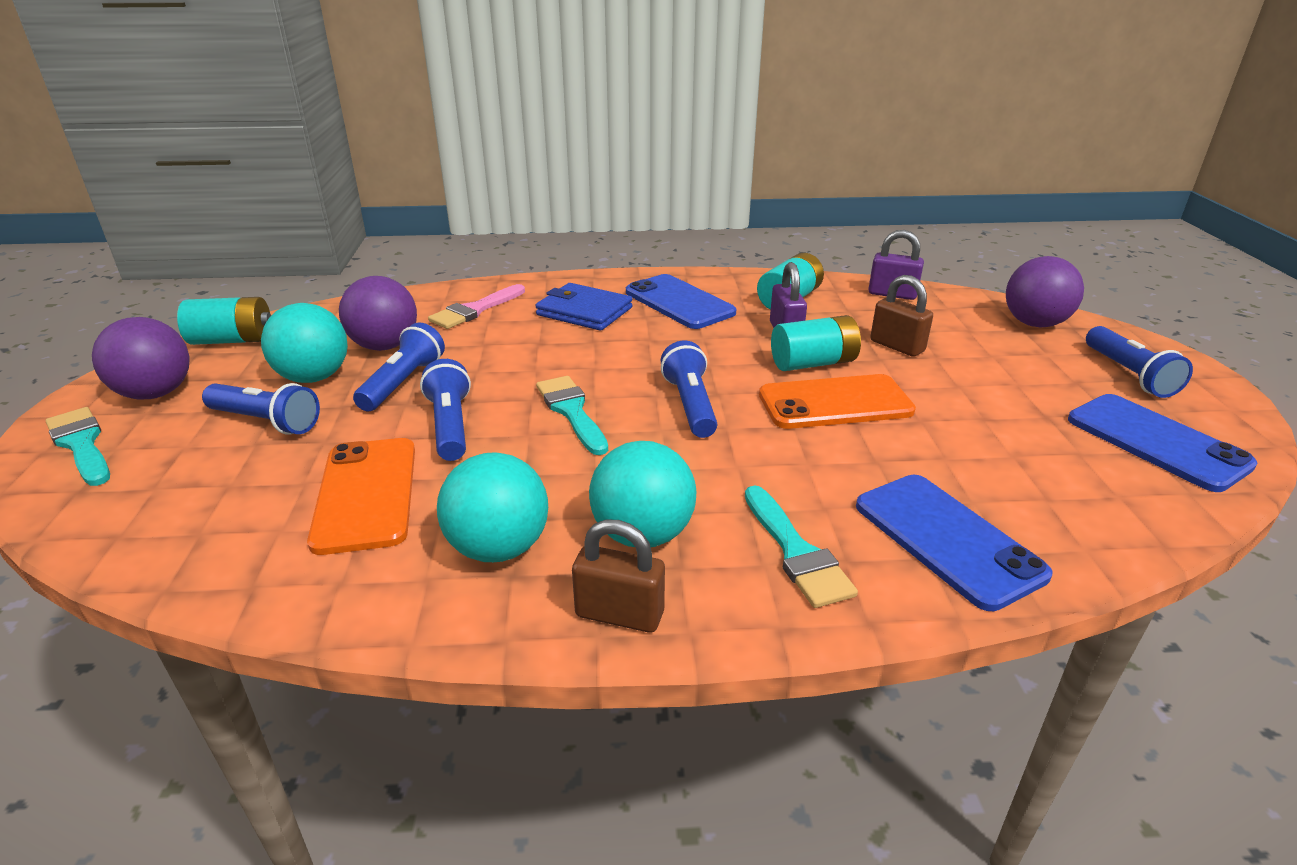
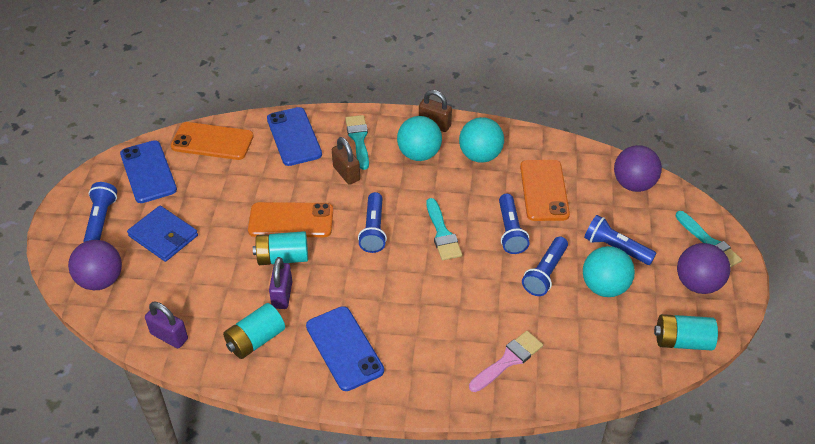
camera: 170 degrees left, 15 degrees up
purple ball [339,276,417,351] -> purple ball moved to [614,145,662,192]
blue wallet [535,283,633,331] -> blue wallet moved to [127,206,198,262]
brown padlock [870,275,933,357] -> brown padlock moved to [332,137,360,185]
none -> orange phone [171,122,254,160]

